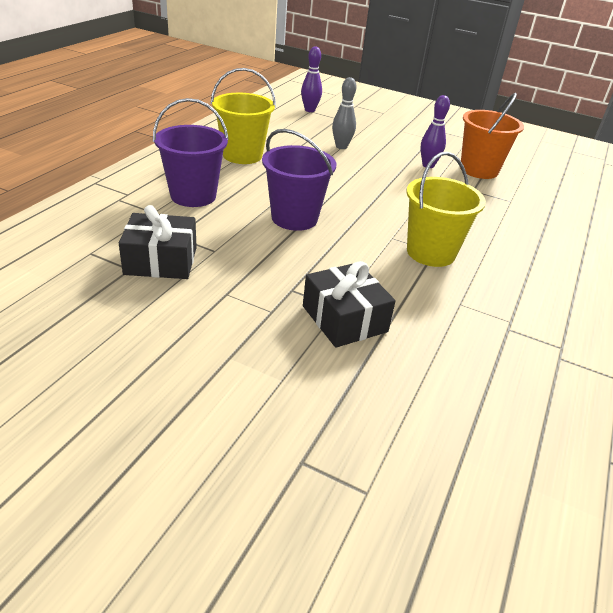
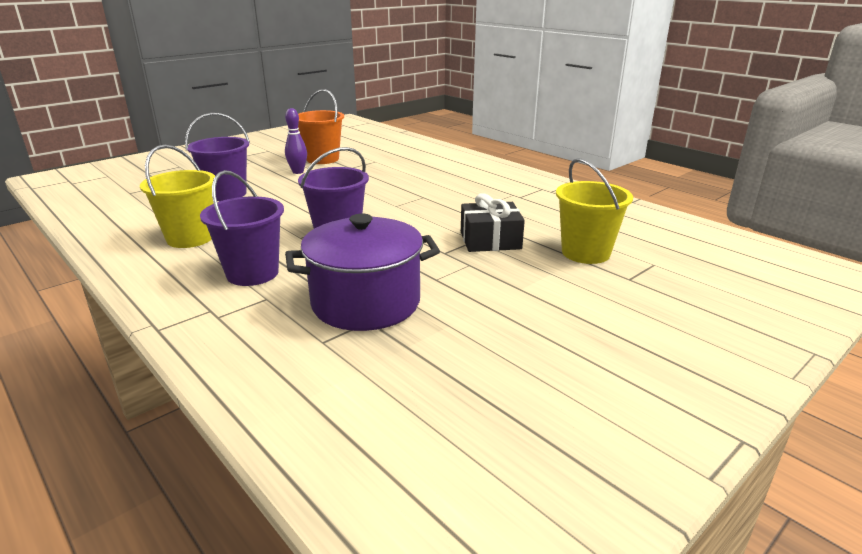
camera: 65 degrees left, 10 degrees down
black gift [119,205,197,279] -> purple pot [285,214,440,331]
purple bowling pin [301,47,322,112] -> none
grey bowling pin [332,77,357,149] -> purple bucket [185,113,250,201]
yellow bucket [406,152,486,267] -> yellow bucket moved to [556,158,633,264]

